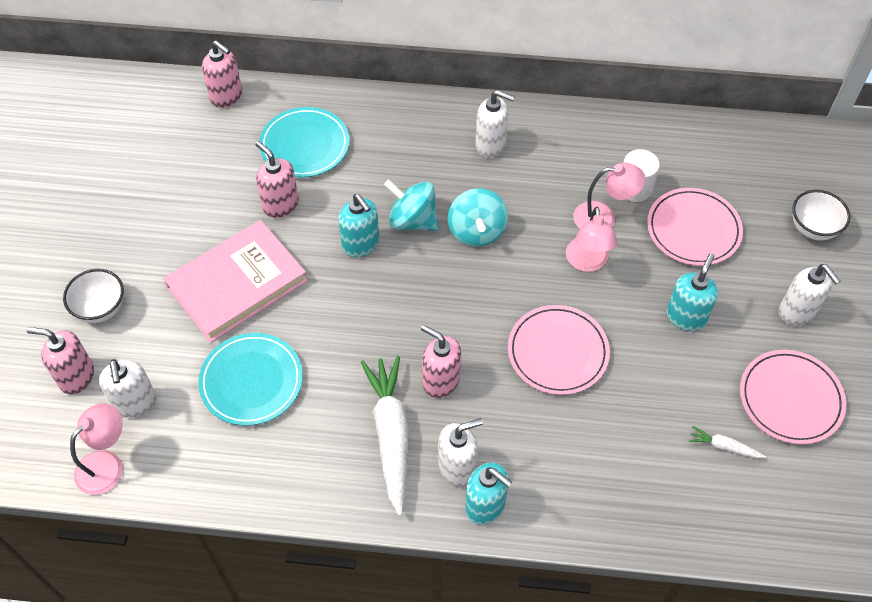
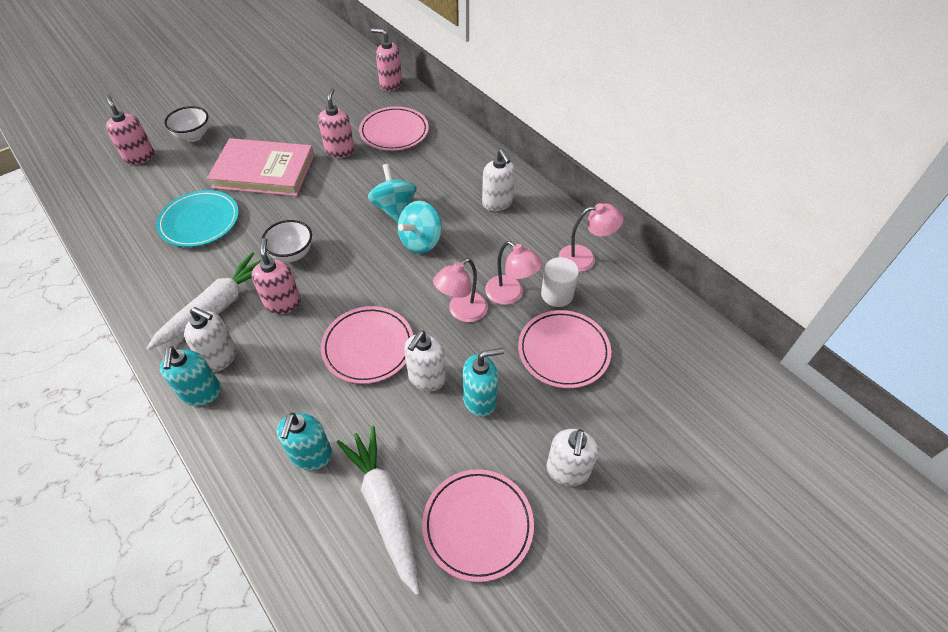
camera: 45 degrees right, 5 degrees down
pink lamp [70,403,123,495] -> pink lamp moved to [559,203,624,272]
white soap dispenser [99,359,157,418] -> white soap dispenser moved to [404,330,446,391]
pink soap dispenser [202,41,242,108] -> pink soap dispenser turned 120 degrees clockwise [371,28,402,91]
turquoise plate [259,107,350,178] -> pink plate [359,107,429,151]
turquoise soap dispenser [338,194,379,257] -> turquoise soap dispenser moved to [277,413,333,470]
white carrot [689,426,766,458] -> white carrot [337,426,420,595], size x2.26
white bowl [793,190,851,241] -> white bowl moved to [262,220,312,262]

